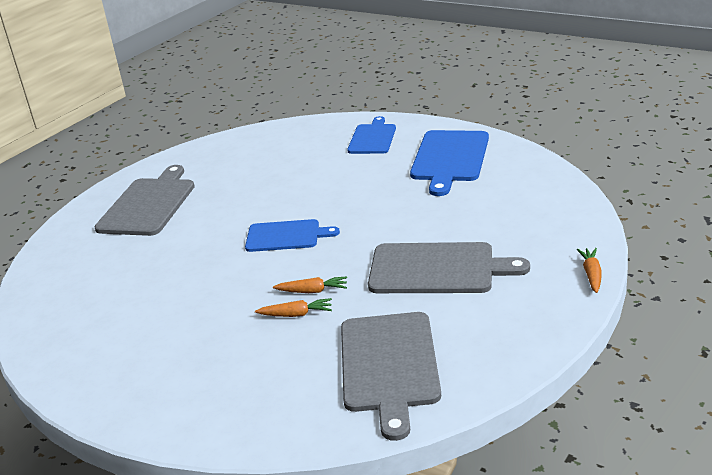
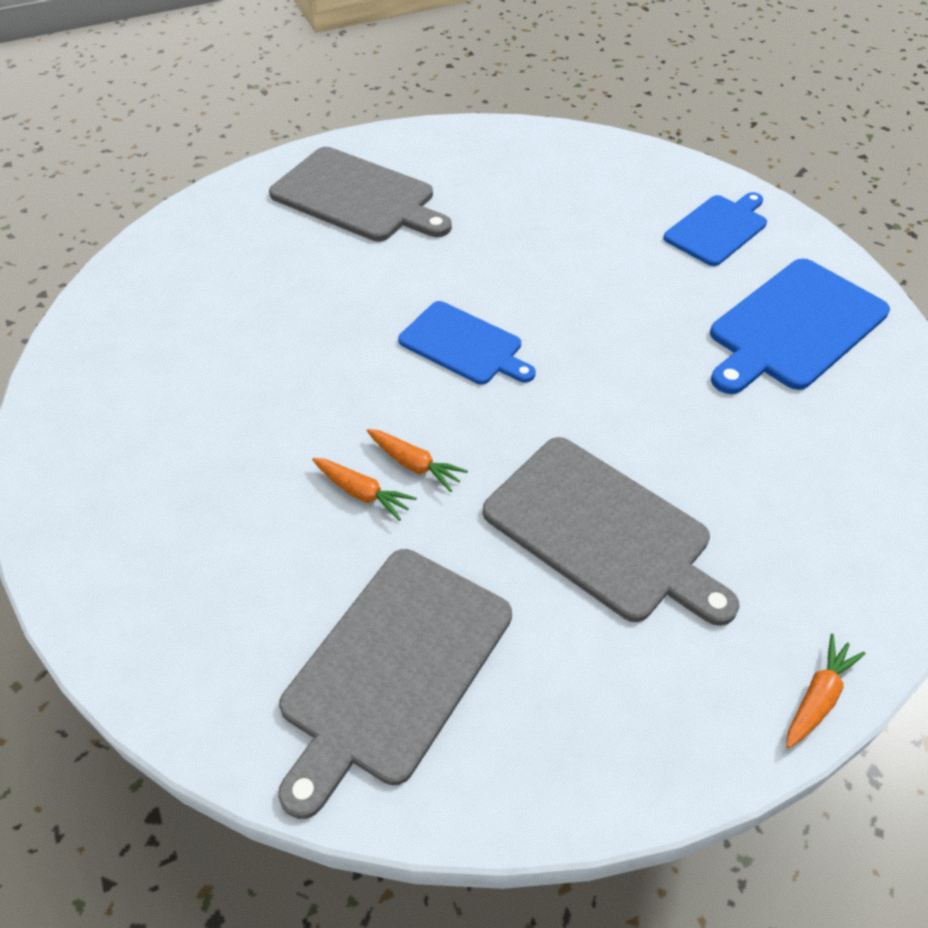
camera: 30 degrees right, 20 degrees up
grey cutting board [94,165,195,236] -> grey cutting board turned 75 degrees clockwise [269,147,452,241]

